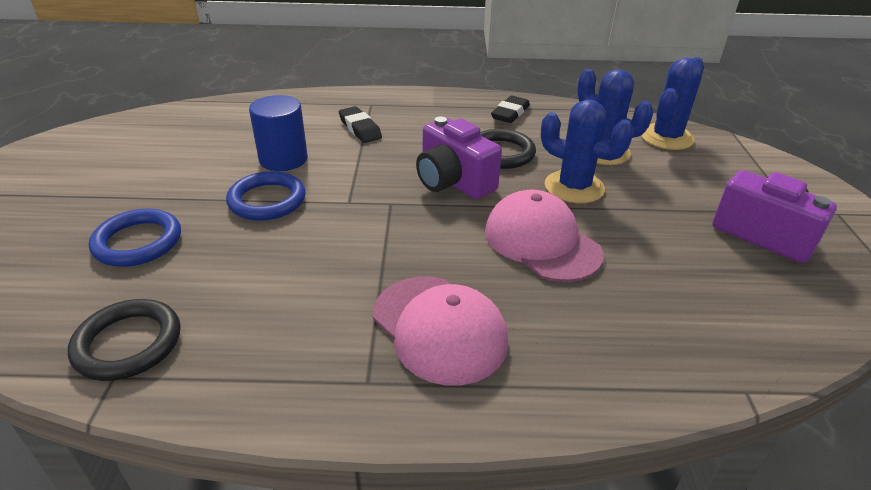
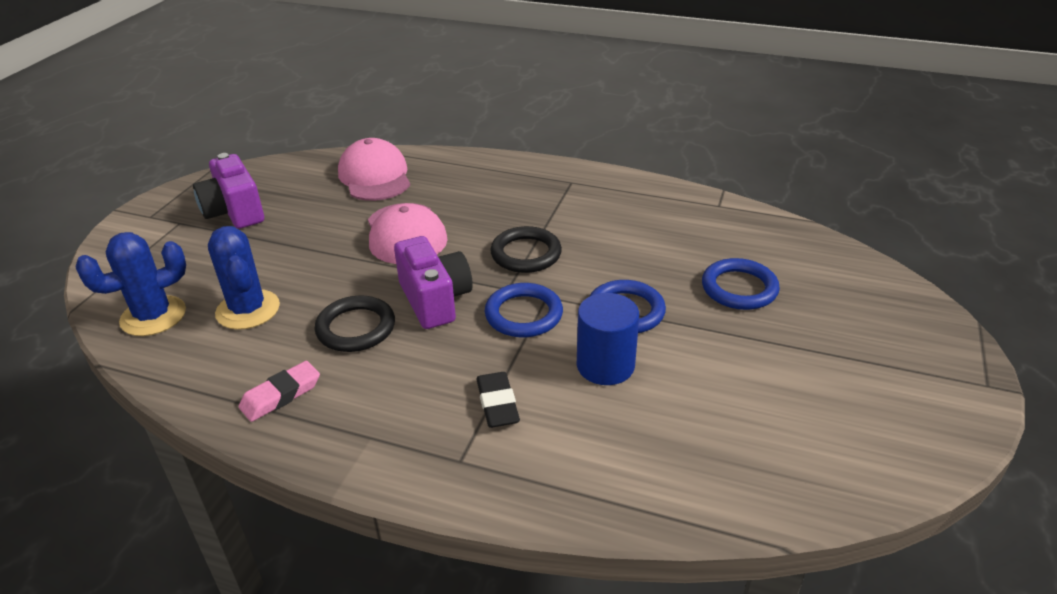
camera: 160 degrees left, 0 degrees up
black ring [68,299,181,381] -> black ring moved to [490,226,562,273]
pink cap [373,276,509,386] -> pink cap moved to [338,138,410,201]
black eraser [491,95,530,123] -> pink eraser [239,361,320,422]
blue cactus [541,99,634,203] -> none
none -> blue ring [485,283,563,337]

